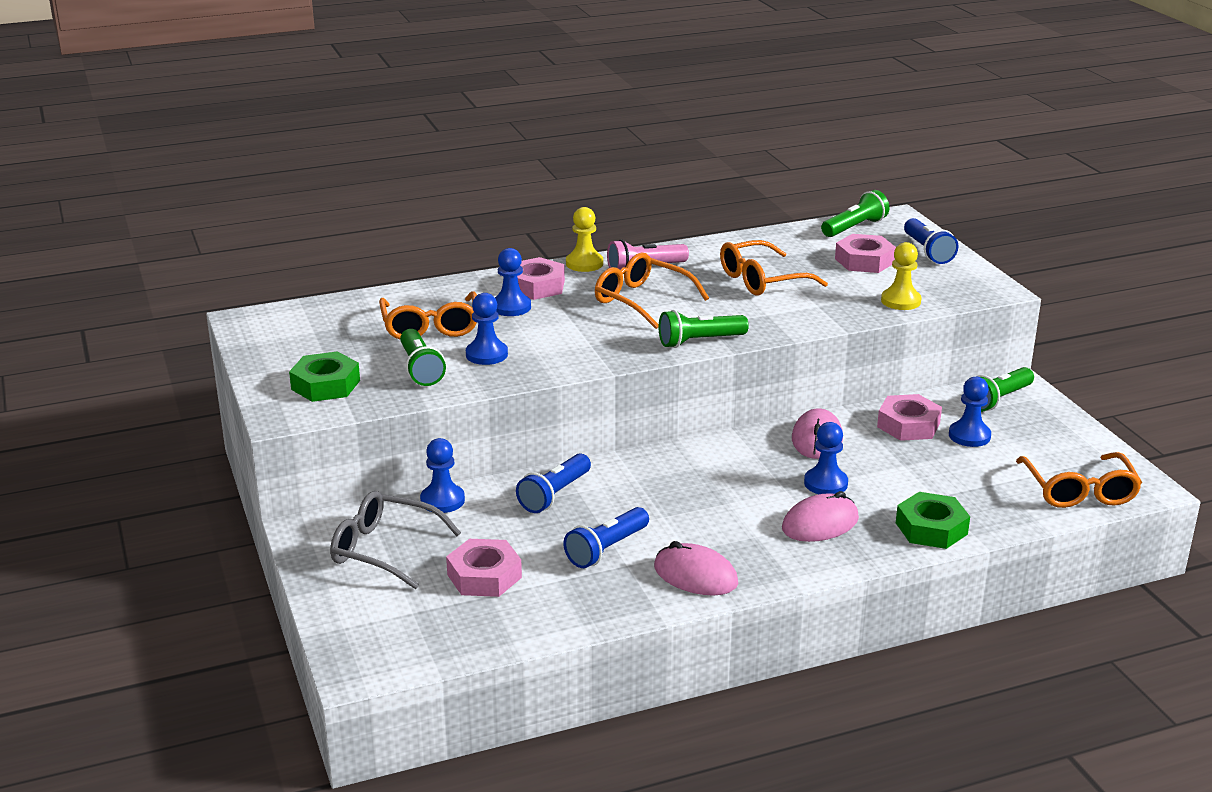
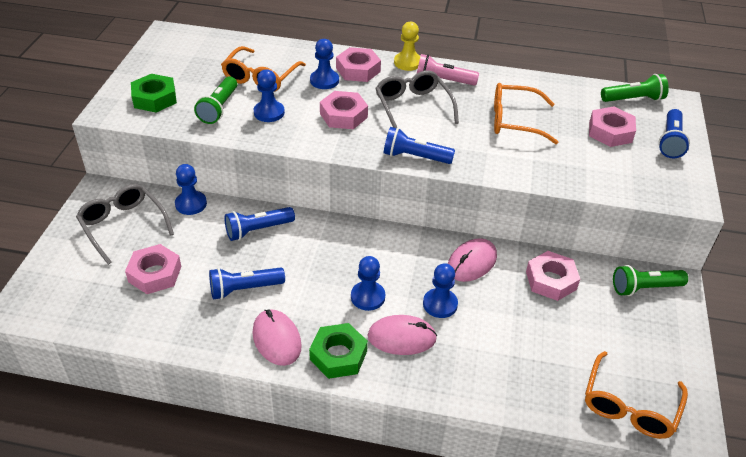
camera: 30 degrees right, 15 degrees up
orange glasses [595,253,709,329] -> grey glasses [375,70,459,128]
green flashlight [659,310,749,348] -> blue flashlight [384,127,455,164]
yellow pawn [881,242,922,310] -> none
green nut [896,492,970,549] -> green nut moved to [309,323,368,379]
blue pawn [949,377,991,447] -> blue pawn moved to [351,256,385,311]
none -> pink nut [320,91,368,129]

